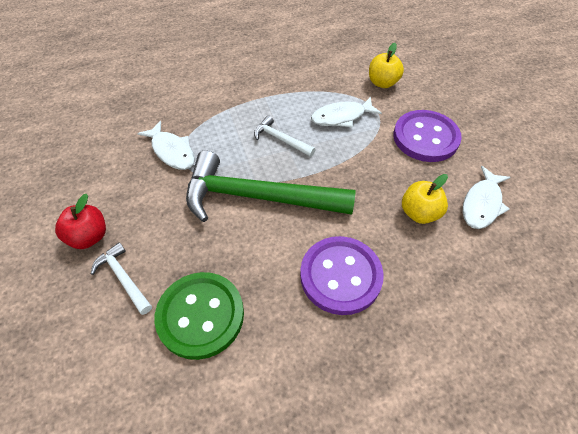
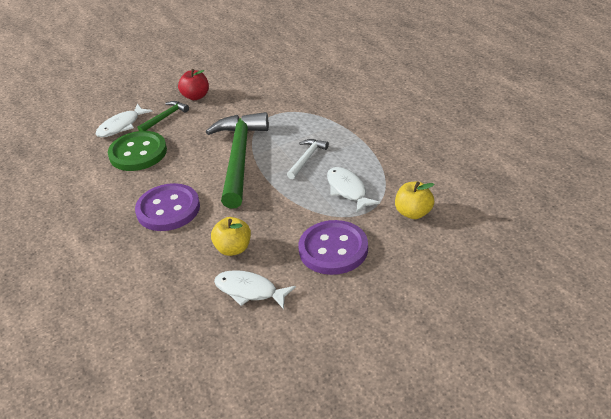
camera: 85 degrees right, 15 degrees down
white hammer [91,242,152,315] -> green hammer [138,101,189,131]
white fish [137,121,195,170] -> white fish moved to [96,104,153,137]

